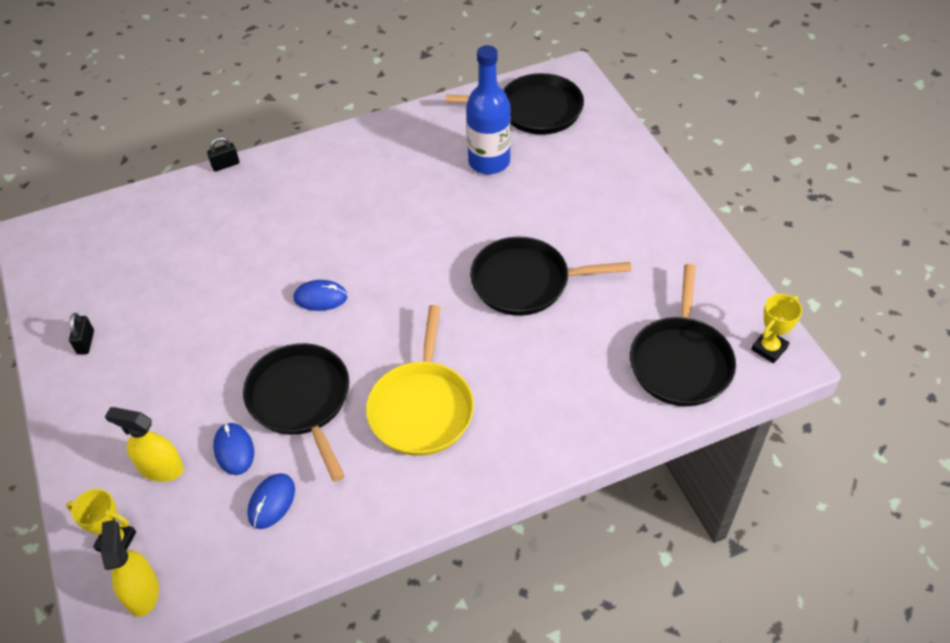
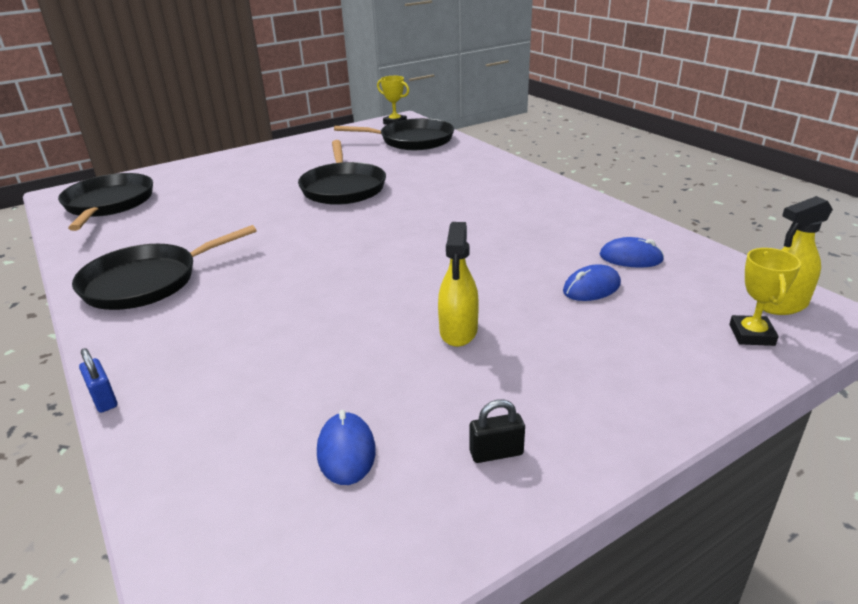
camera: 100 degrees left, 20 degrees down
yellow spray bottle [105,407,184,482] -> yellow spray bottle moved to [438,222,479,347]
black padlock [207,137,239,172] -> blue padlock [79,348,117,413]
black pan [243,343,349,482] -> black pan moved to [72,225,257,310]
blue mouse [294,280,348,311] -> blue mouse moved to [317,410,376,485]
yellow pan [366,305,474,456] -> none
blue bottle [466,45,511,174] -> none

